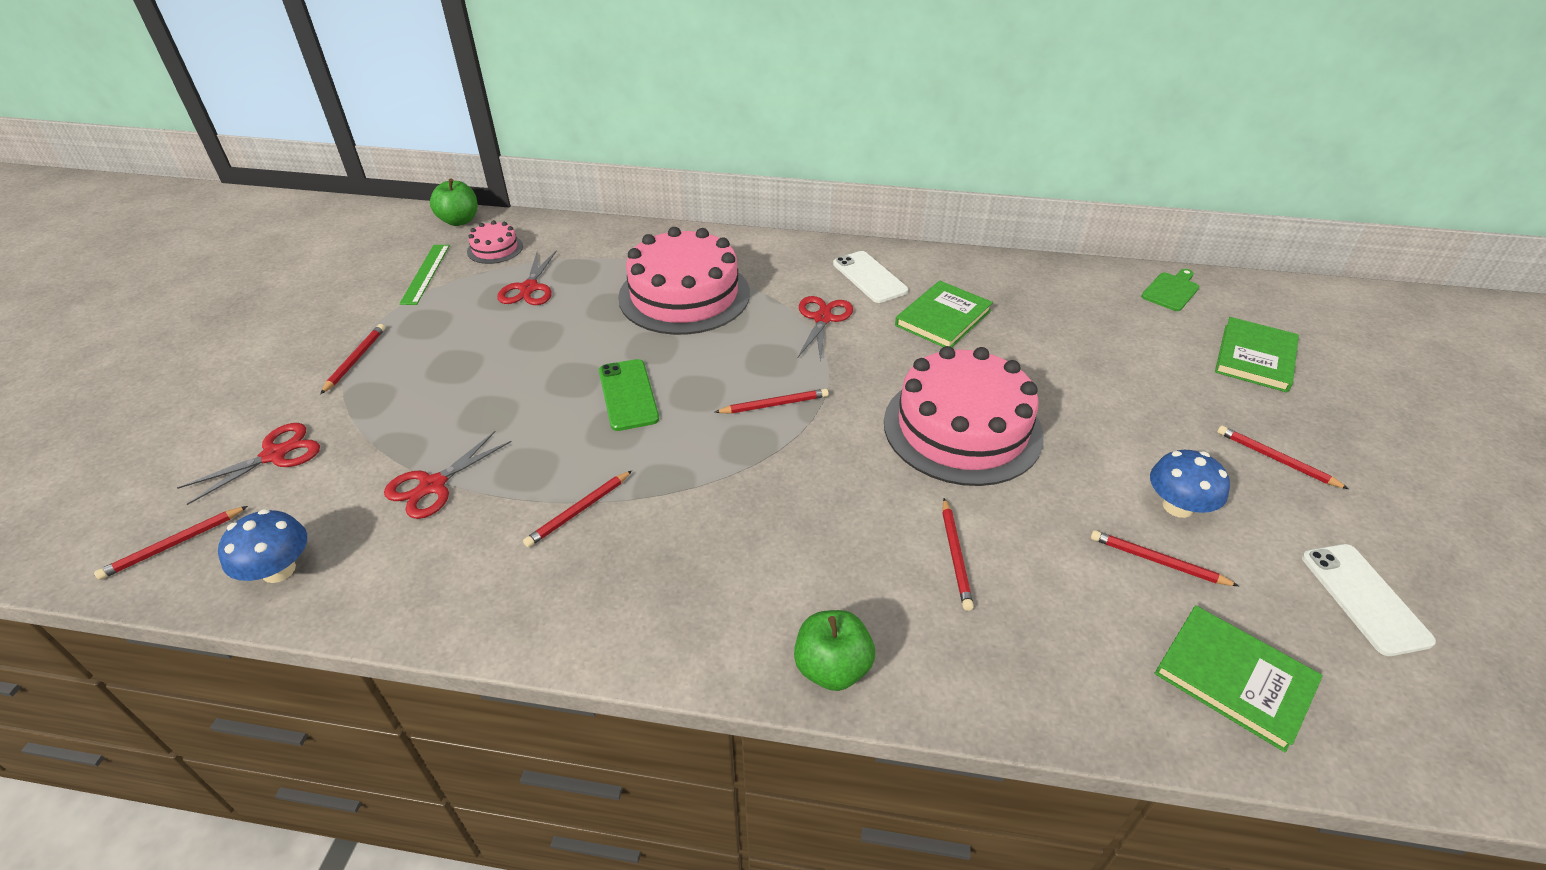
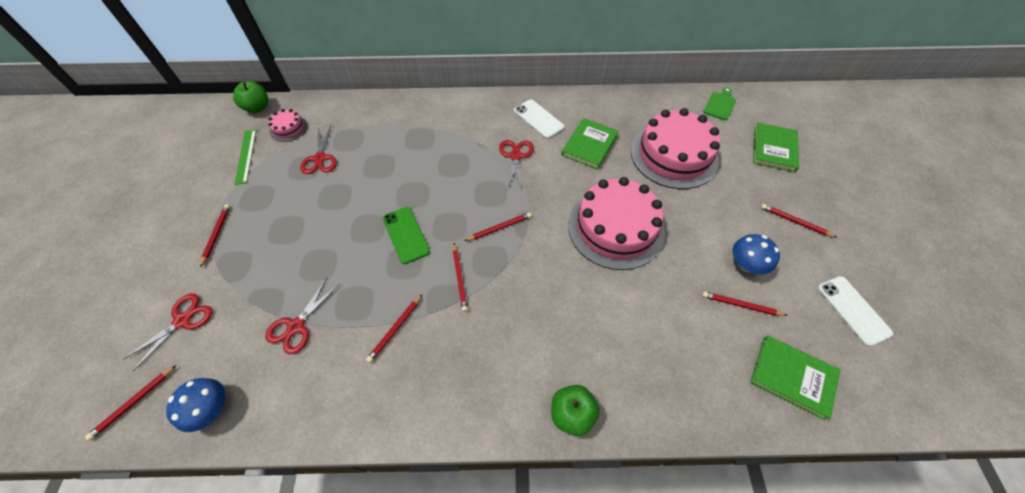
camera: 10 degrees left, 15 degrees up
pink cake [618,227,750,335] -> pink cake moved to [631,108,720,189]
red pencil [942,498,974,611] -> red pencil moved to [453,243,468,312]

